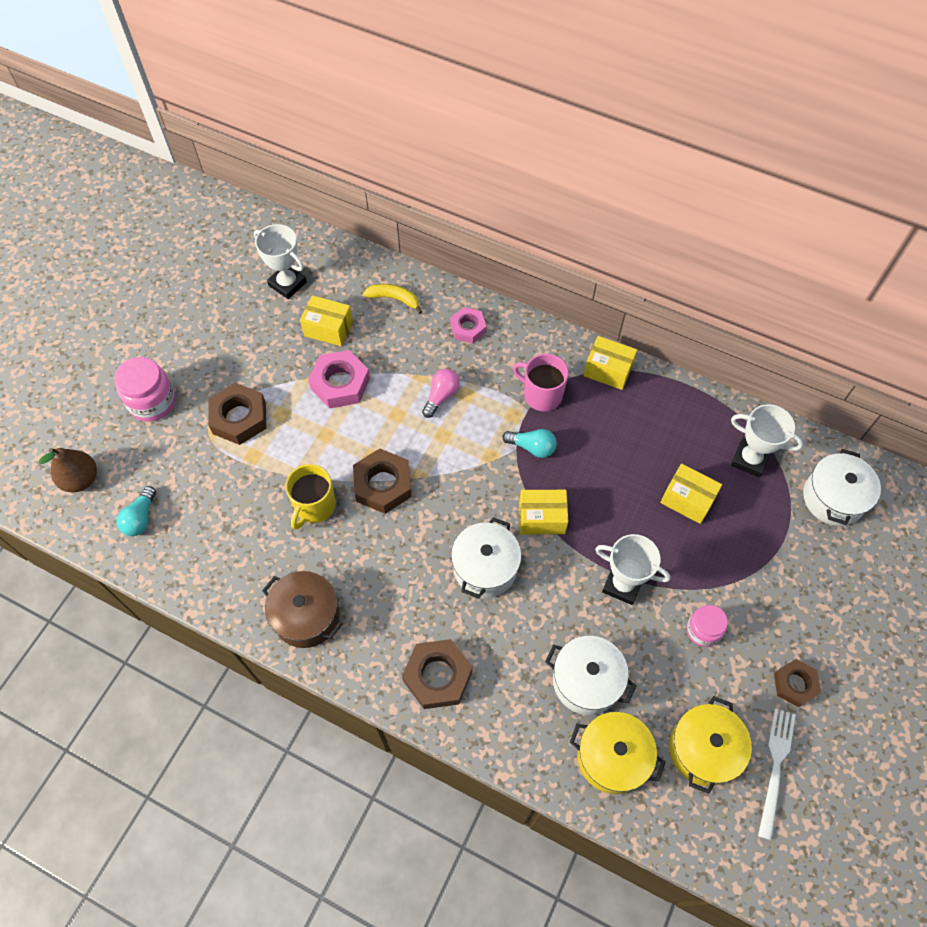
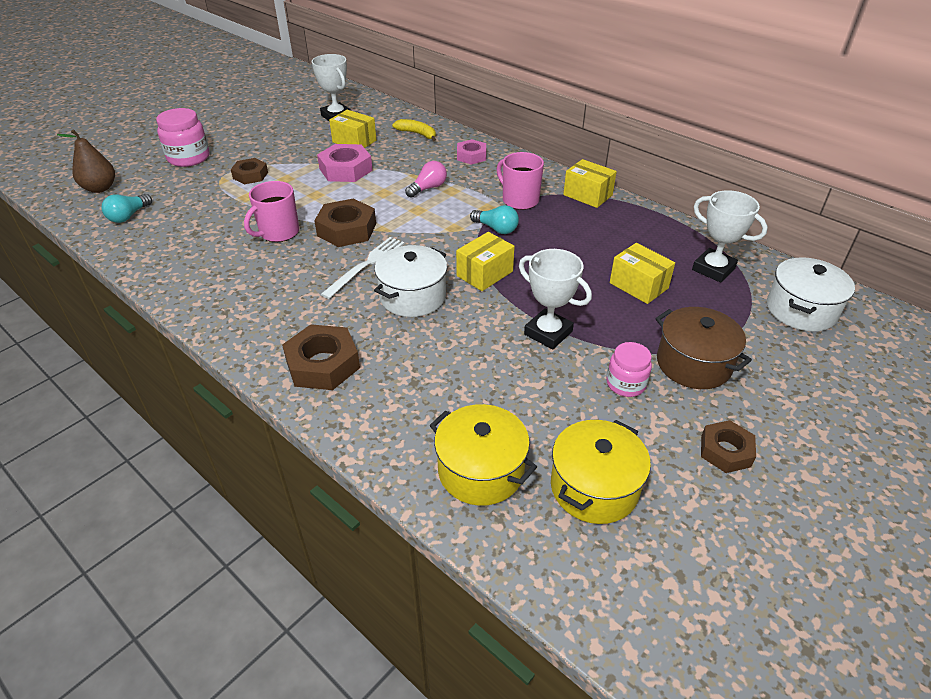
camera: 15 degrees right, 20 degrees down
brown nut [208,383,266,445] -> brown nut [231,158,268,184], size x0.64
brown pot [262,571,342,648] -> brown pot moved to [655,307,752,389]
yellow mug [285,464,336,530] -> pink mug [244,181,299,242]
yellow box [519,490,568,534] -> yellow box turned 60 degrees counterclockwise [456,232,515,291]
white pot [545,636,637,715] -> none
white fork [758,708,796,840] -> white fork moved to [321,237,404,299]

